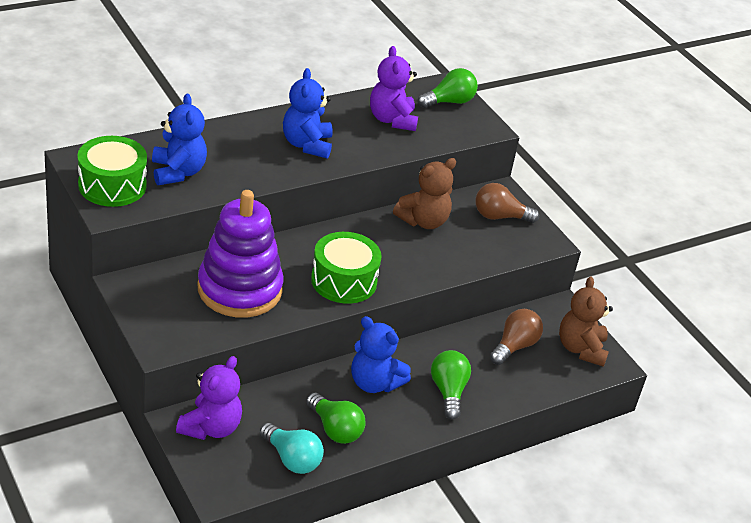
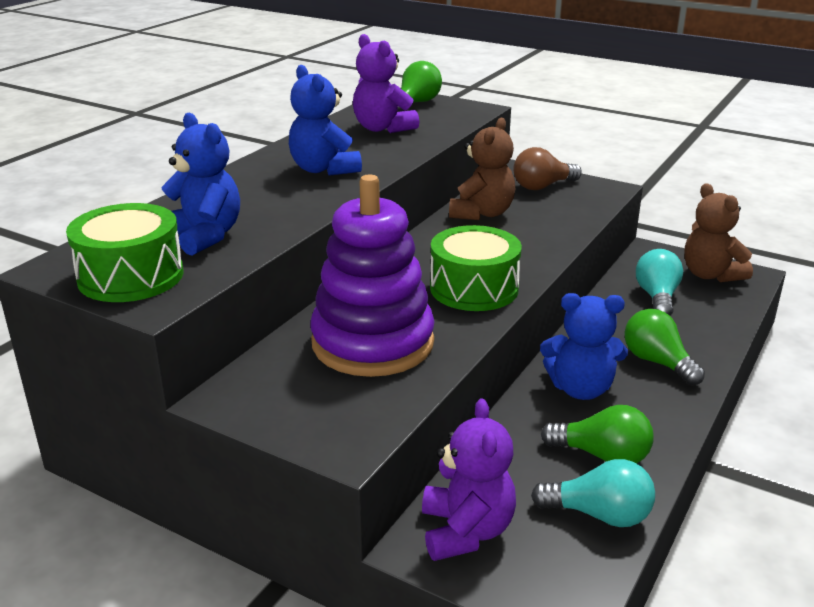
camera: 25 degrees left, 10 degrees down
brown light bulb [490,309,543,365] -> turquoise light bulb [636,249,683,316]

